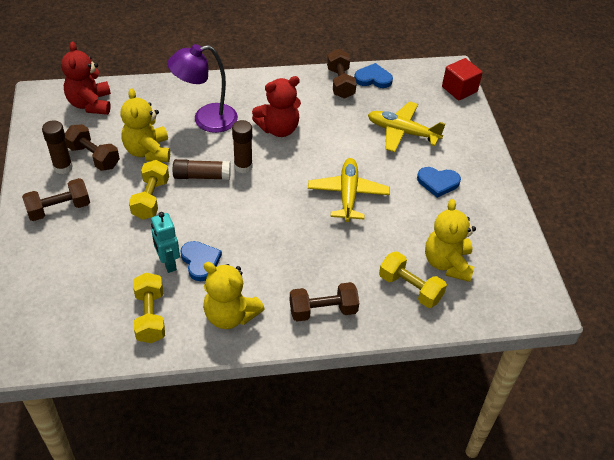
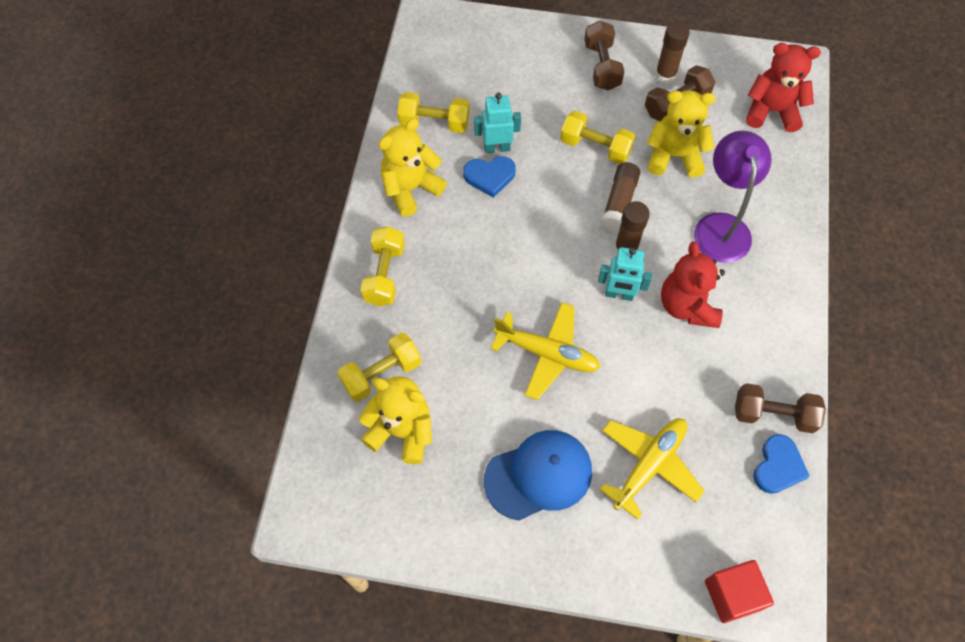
camera: 110 degrees right, 15 degrees up
brown dumbbell [290,282,359,322] -> yellow dumbbell [361,226,405,306]
blue heart [417,167,461,198] -> blue cap [484,430,592,521]
none -> turquoise robot [598,247,652,301]

